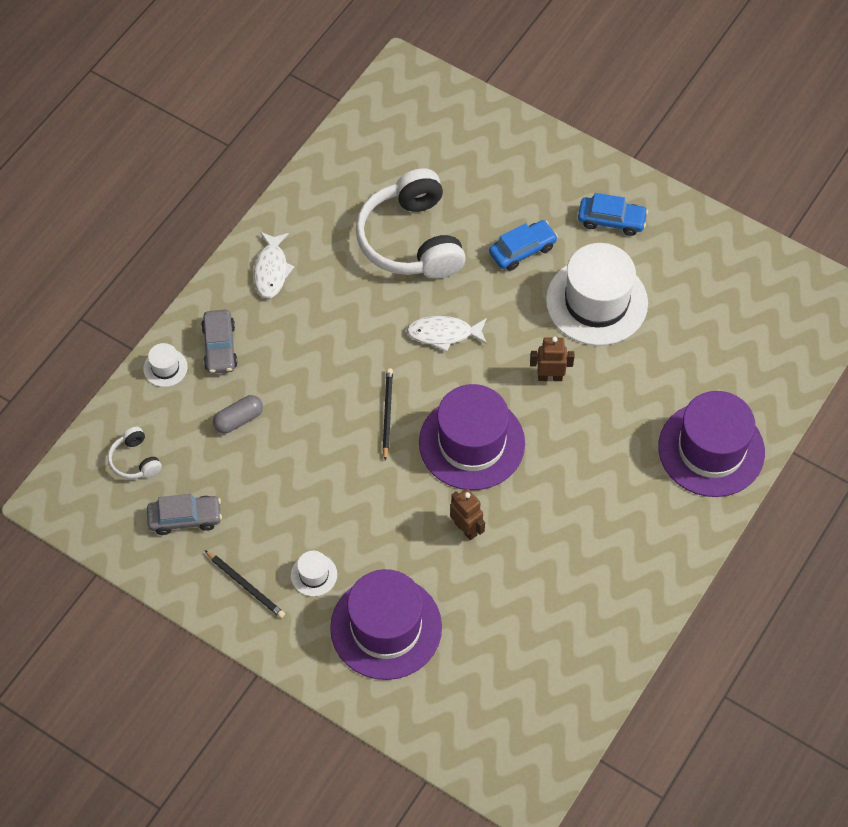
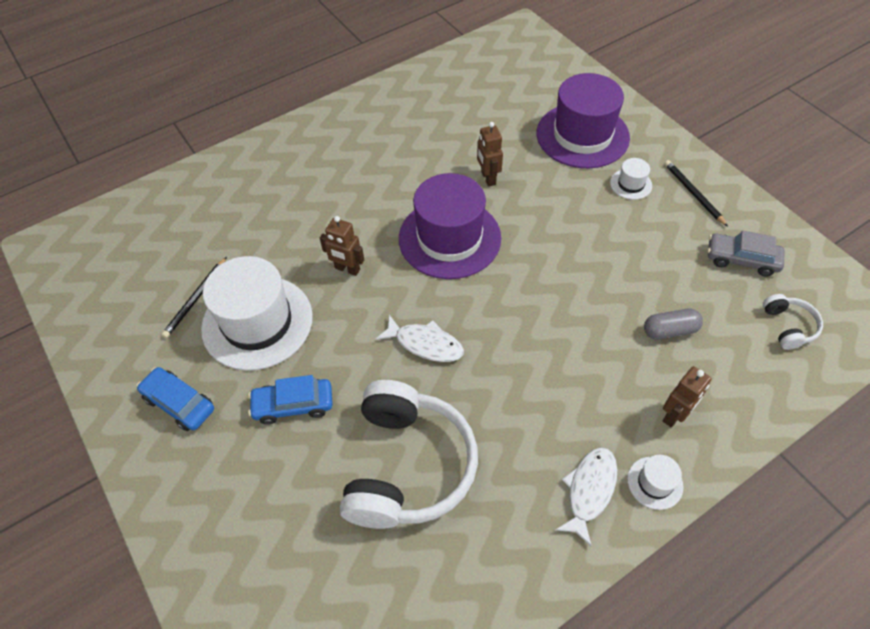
camera: 155 degrees left, 5 degrees down
white hat [143,343,188,387] -> white hat moved to [627,455,684,510]
grey car [201,310,238,374] -> brown robot [663,366,712,428]
black pencil [382,368,393,461] -> black pencil moved to [161,257,227,338]
purple hat [658,391,765,497] -> none

